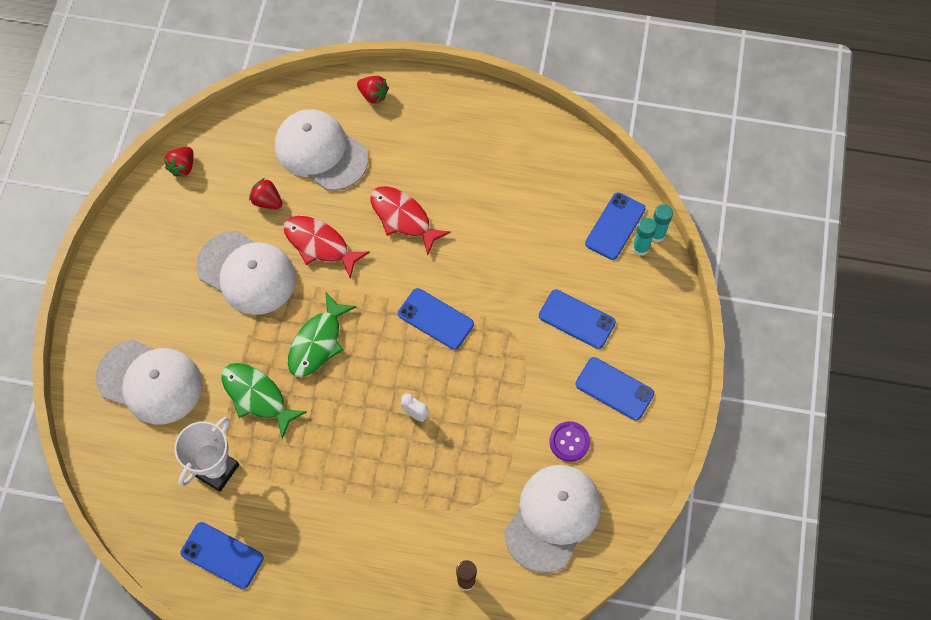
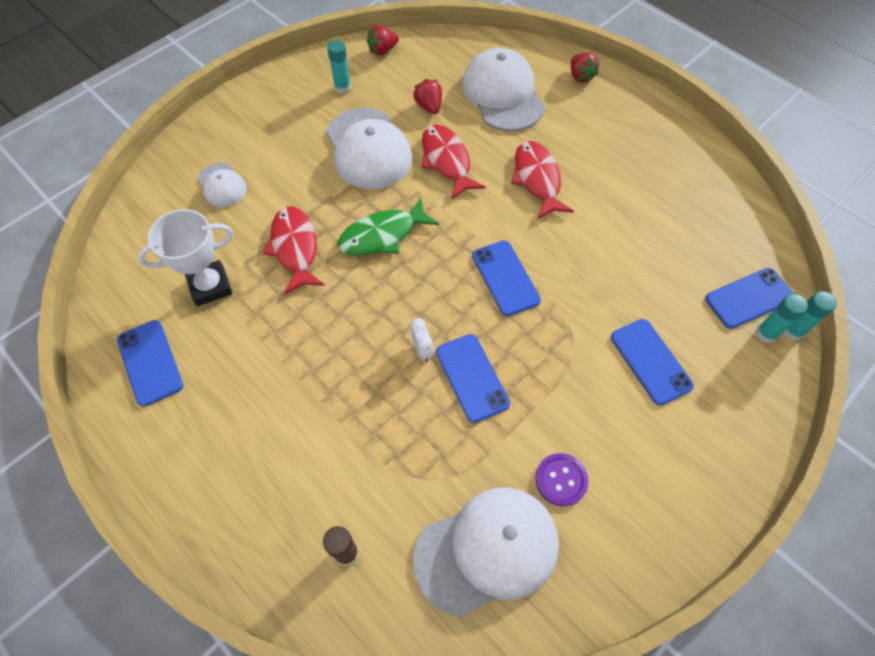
camera: 35 degrees right, 5 degrees down
white cap [96,340,202,424] -> white cap [198,163,247,207], size x0.52
green fish [222,363,307,439] -> red fish [263,206,325,295]
blue phone [575,357,654,421] -> blue phone moved to [436,334,510,423]
none -> turquoise glue stick [327,40,351,93]

